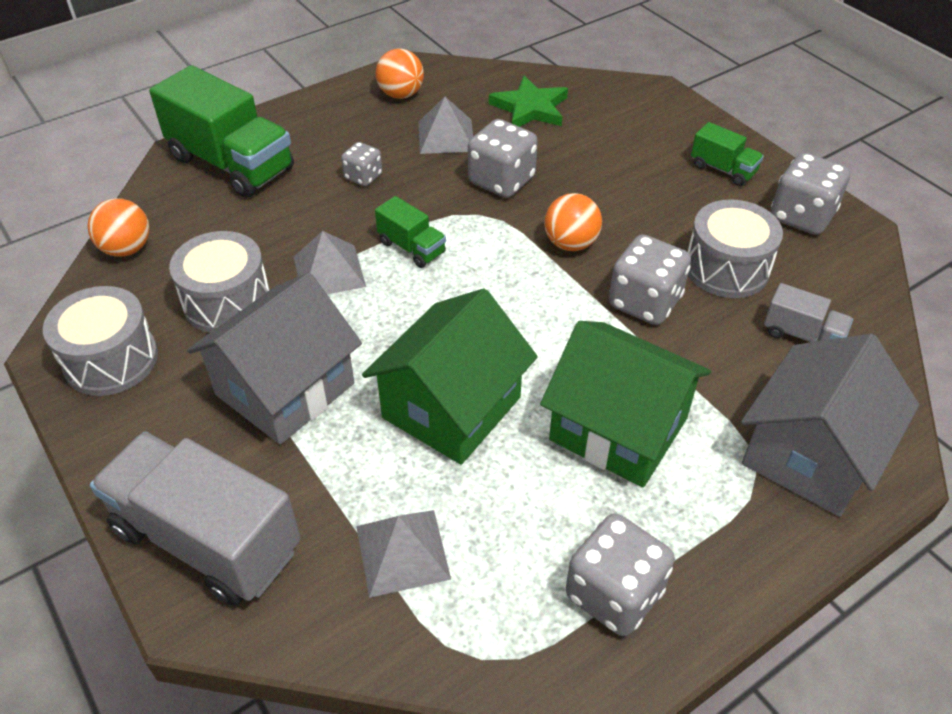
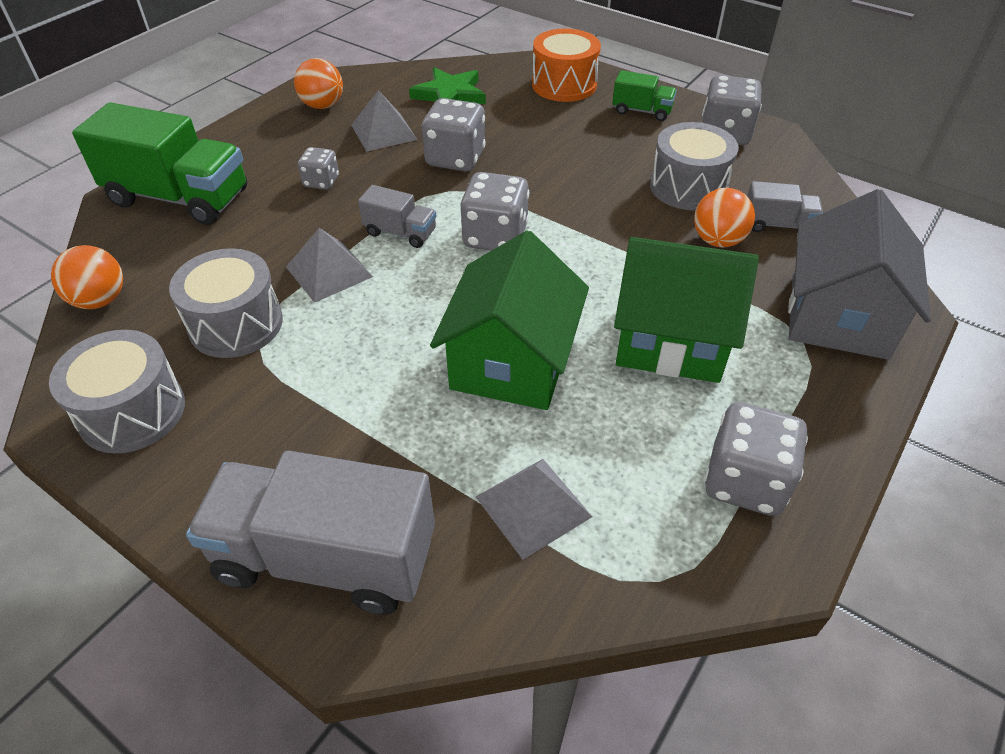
camera: 20 degrees left, 0 degrees up
grey house [187,273,362,444] -> none
green truck [375,196,446,268] -> grey truck [358,185,436,248]
orange ball [544,193,602,251] -> orange ball moved to [694,188,755,247]
grey dice [609,234,691,325] -> grey dice moved to [461,172,529,251]
none -> orange drum [532,29,601,102]

